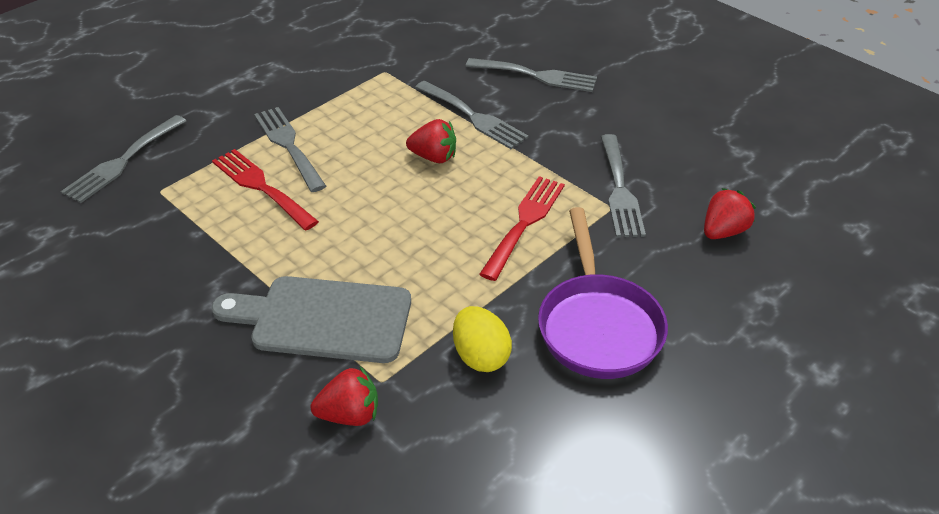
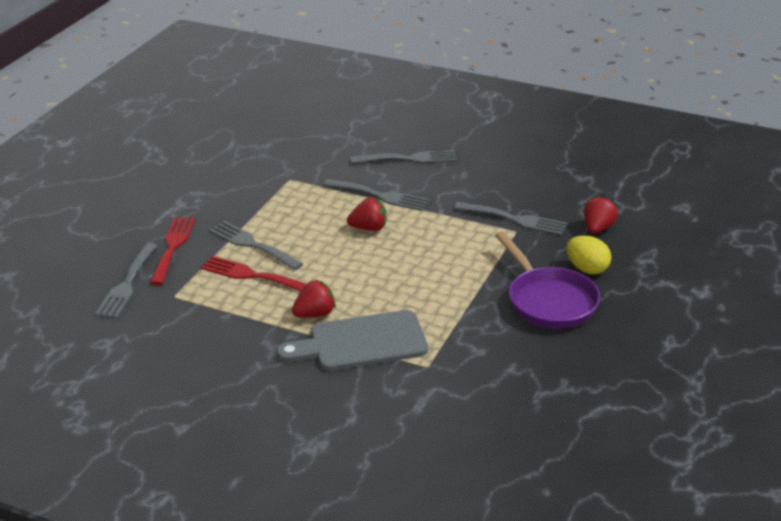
camera: 20 degrees left, 10 degrees down
red strawberry [311,367,378,426] -> red strawberry moved to [292,279,336,317]
yellow egg [453,306,512,372] -> yellow egg moved to [566,235,611,274]
red fork [479,176,565,281] -> red fork moved to [150,217,195,285]
grey fork [601,134,646,237] -> grey fork turned 45 degrees counterclockwise [454,202,568,235]

